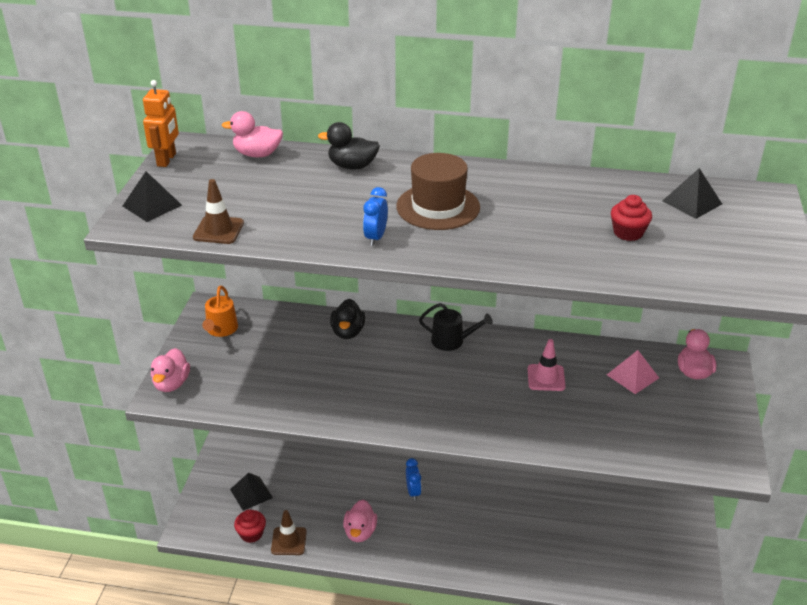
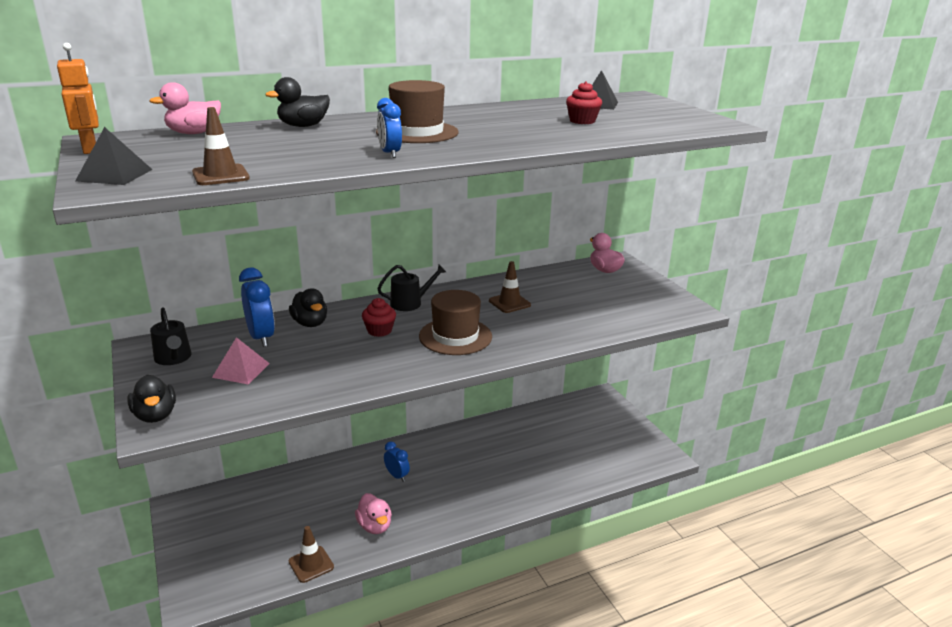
camera: 35 degrees left, 10 degrees down
pink duck [151,348,190,392] -> black duck [127,375,176,423]
orange watering can [202,286,238,337] -> black watering can [150,307,192,365]
black pyramid [230,473,273,511] -> none
red cupcake [234,509,266,543] -> red cupcake moved to [362,298,396,337]
pink traffic cone [528,339,566,391] -> brown traffic cone [489,261,531,313]
pink pyramid [607,350,659,394] -> pink pyramid moved to [212,337,270,385]
none -> blue clock [239,268,275,347]
none -> brown hat [419,290,492,355]

